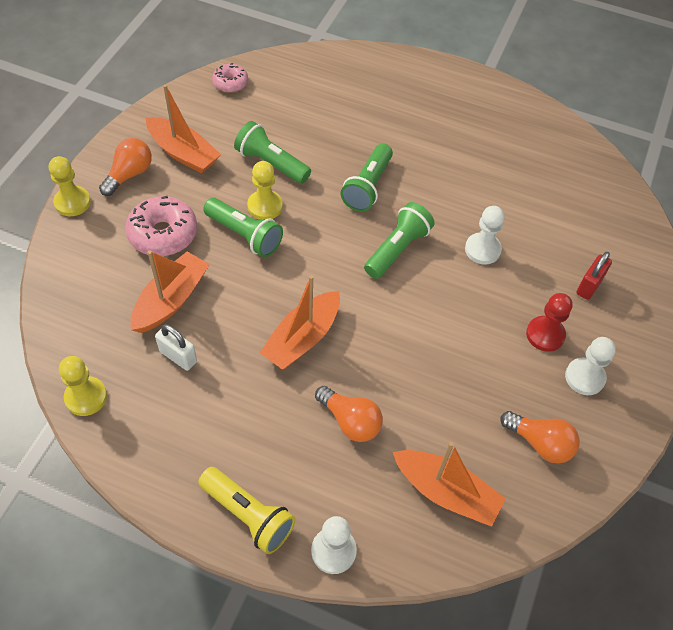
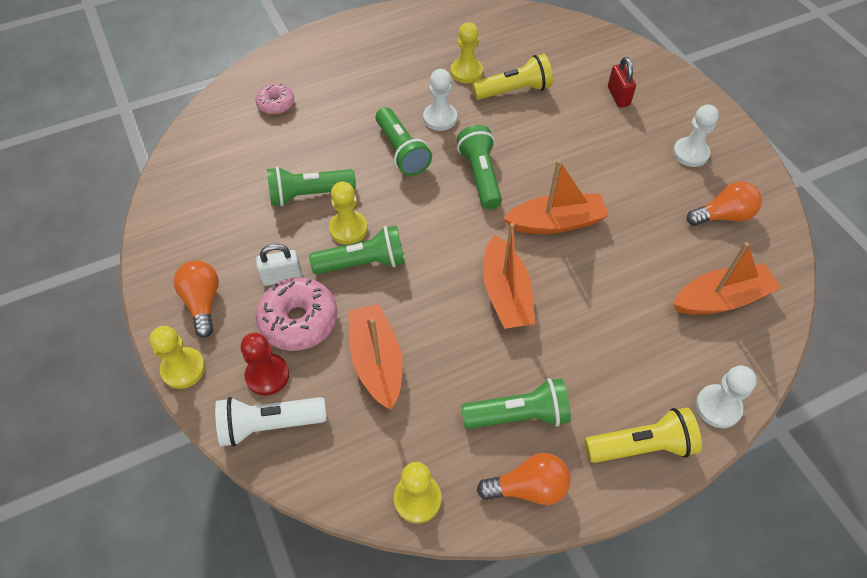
camera: 45 degrees left, 0 degrees up
orange boat [146,84,221,174] -> orange boat moved to [503,160,609,234]
white padlock [155,324,197,371] -> white padlock moved to [256,244,302,286]
pink donut [212,63,248,93] -> pink donut moved to [255,83,294,114]
orange light bulb [315,386,383,442] -> orange light bulb moved to [477,453,571,505]
white pawn [465,206,505,264] -> white pawn moved to [423,69,457,131]
red pawn [526,293,573,352] -> red pawn moved to [241,333,289,396]
none -> white flashlight [215,397,326,447]
none -> yellow pawn [451,22,483,83]
none -> green flashlight [461,378,571,429]
none -> yellow flashlight [472,54,553,100]

